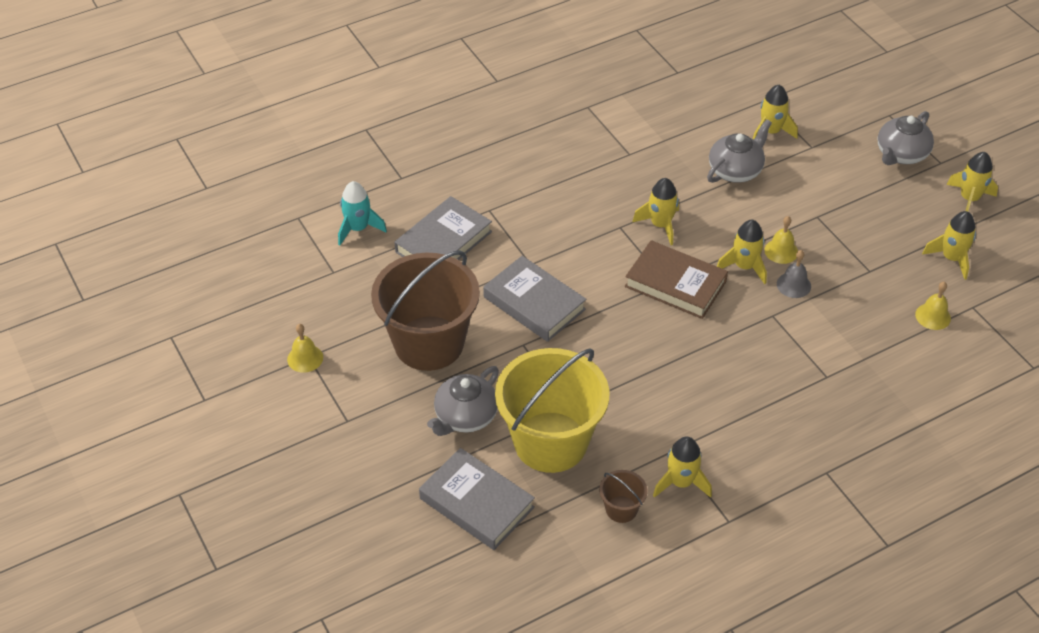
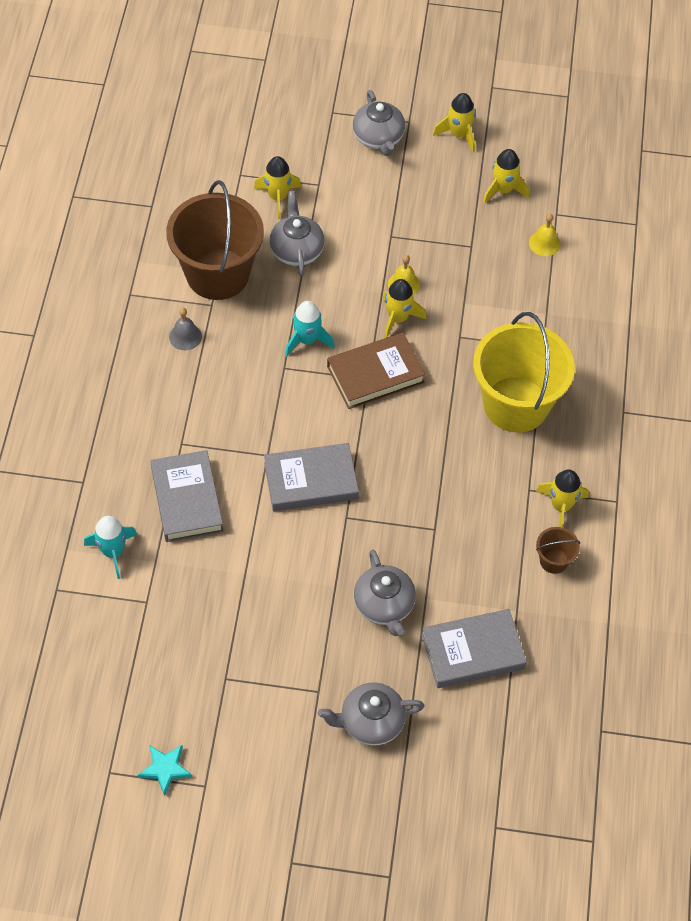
camera: 55 degrees left, 10 degrees up
yellow bell [287,324,323,373] -> none
brown bucket [371,250,480,371] -> brown bucket moved to [166,180,264,300]
yellow bucket [495,348,609,473] -> yellow bucket moved to [473,312,575,433]
yellow rocket [632,178,679,245] -> turquoise rocket [285,301,335,356]
grey bell [777,250,811,298] -> grey bell moved to [169,308,202,350]
none -> turquoise star [138,745,192,796]
none -> grey teapot [318,682,424,746]

